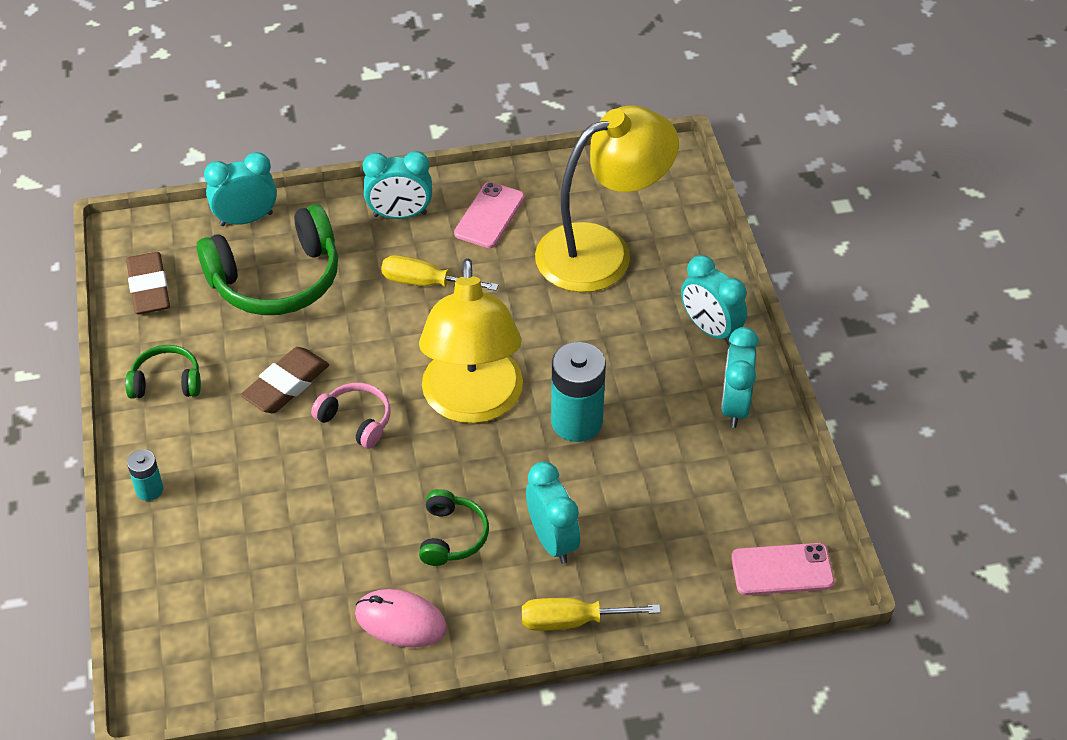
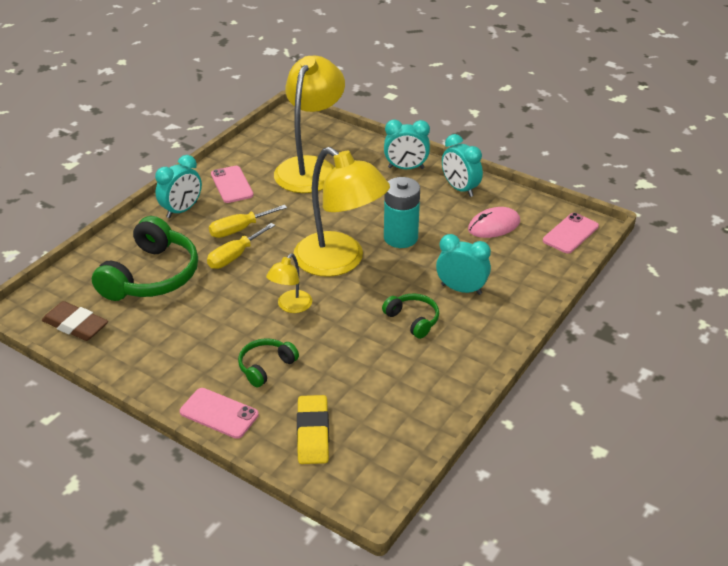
camera: 45 degrees left, 10 degrees down
green headphones [125,345,201,399] -> green headphones moved to [238,338,299,387]
turquoise battery [127,449,163,501] -> pink phone [180,388,259,439]
turquoise clock [204,152,277,226] -> none
brown eraser [241,347,329,413] -> none
pink headphones [311,383,390,449] -> yellow lamp [266,253,312,313]
pink mouse [355,589,447,648] -> pink mouse moved to [468,207,520,238]
yellow screwdriver [522,598,661,631] -> yellow screwdriver moved to [207,223,275,269]
none -> yellow eraser [297,395,329,464]

